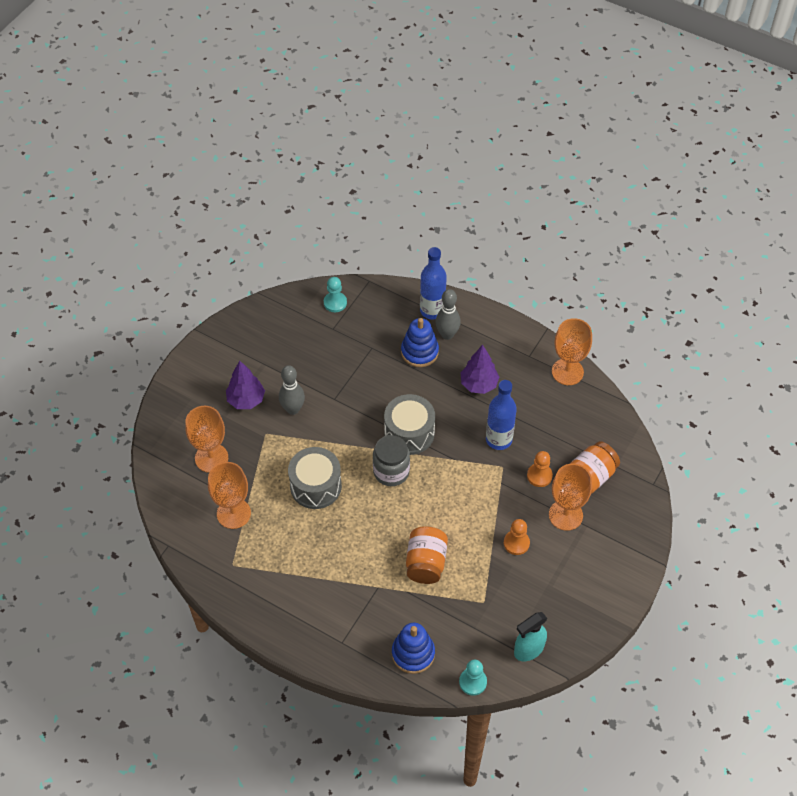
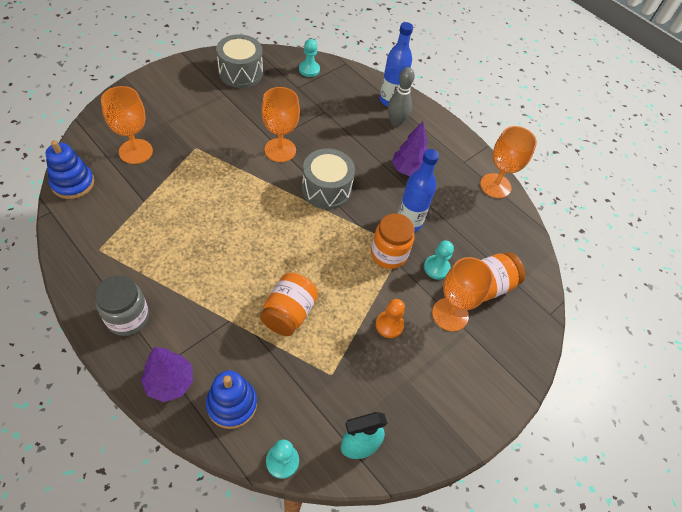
camera: 10 degrees right, 0 degrees up
orange goblet [208,462,251,529] -> orange goblet moved to [261,87,300,162]
purple tree [226,361,265,409] -> purple tree moved to [141,347,193,402]
grey bowling pin [279,365,305,415] -> none
grey drum [288,447,342,509] -> grey drum moved to [216,34,263,88]
grey jar [373,435,410,486] -> grey jar moved to [95,276,149,336]
blue stacking toy [401,318,439,367] -> blue stacking toy moved to [46,140,94,199]
orange pawn [527,451,553,487] -> turquoise pawn [424,241,454,280]
none -> orange jar [371,213,415,269]

